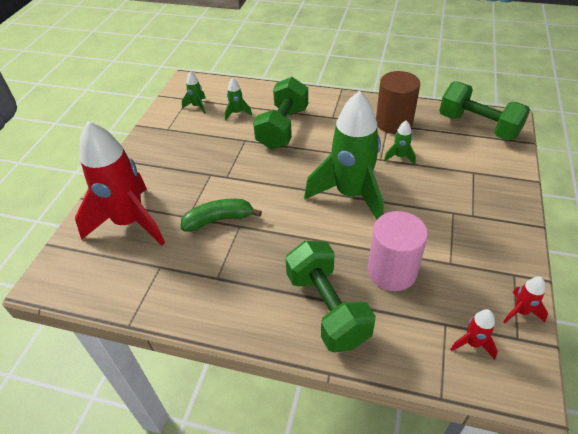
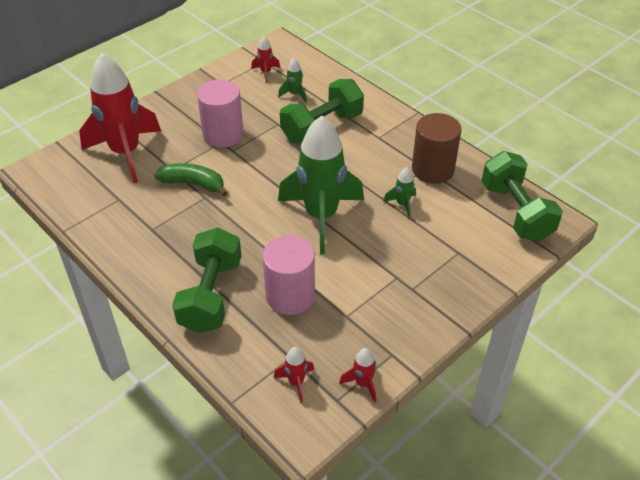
camera: 30 degrees right, 0 degrees up
green rocket [182,72,206,114] -> red rocket [251,36,280,83]
none -> pink cylinder [197,79,244,147]

